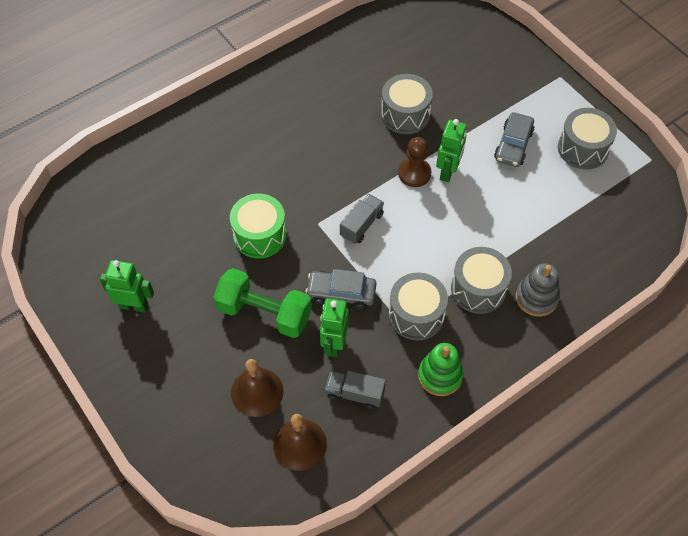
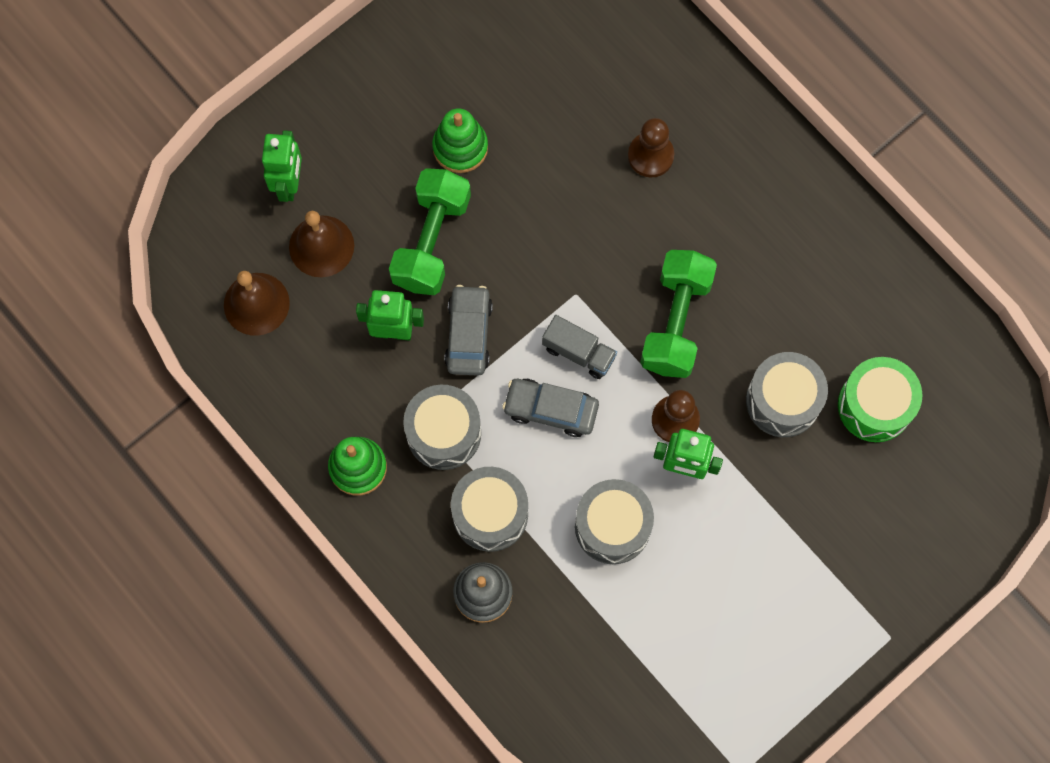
camera: 85 degrees right, 15 degrees up
green robot [100,260,154,313] -> green robot moved to [262,130,302,202]
green drum [230,194,287,258] -> green drum moved to [838,357,922,442]
grey truck [325,370,386,409] -> none
grey car [494,112,534,167] -> grey car moved to [502,379,599,437]
grey drum [558,108,617,169] -> grey drum moved to [575,479,654,564]
none -> green stacking toy [432,108,488,173]
none -> brown pawn [628,118,674,178]
none -> green dumbbell [640,250,717,378]

